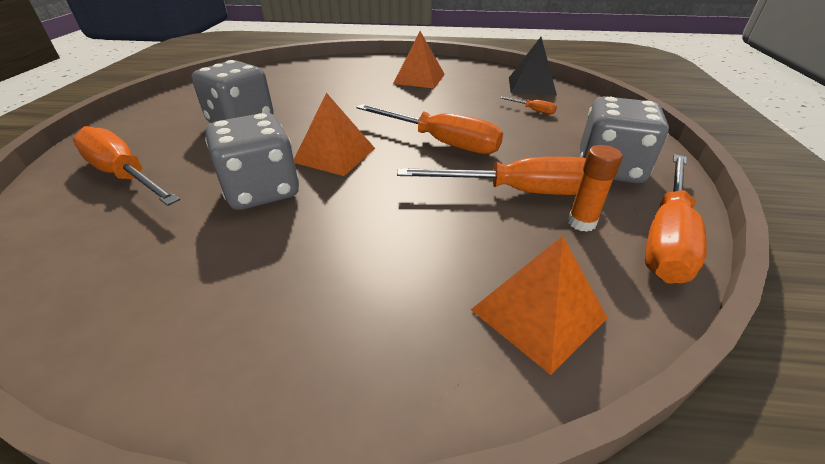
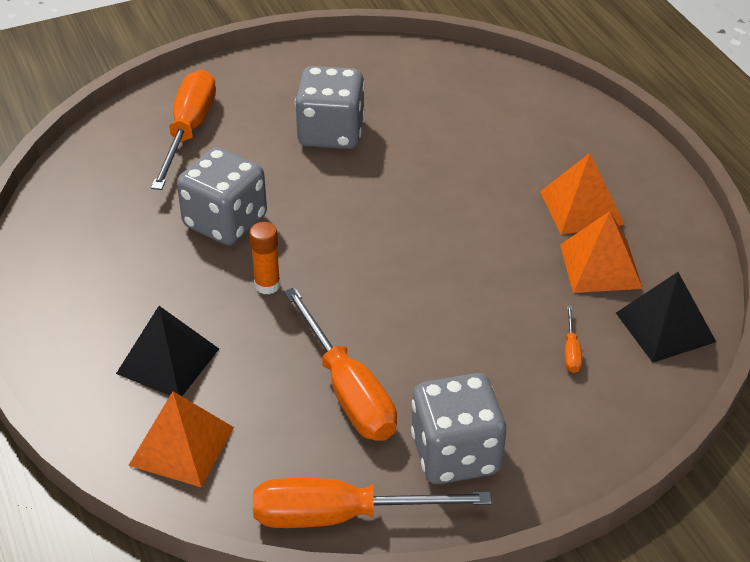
camera: 60 degrees right, 5 degrees up
orange pyramid [294,93,375,176] -> orange pyramid moved to [560,211,643,293]
orange screwdriver [356,104,503,154] -> none
orange glue stick [568,145,623,232] -> orange glue stick moved to [249,222,280,294]
none -> black pyramid [116,306,219,396]

